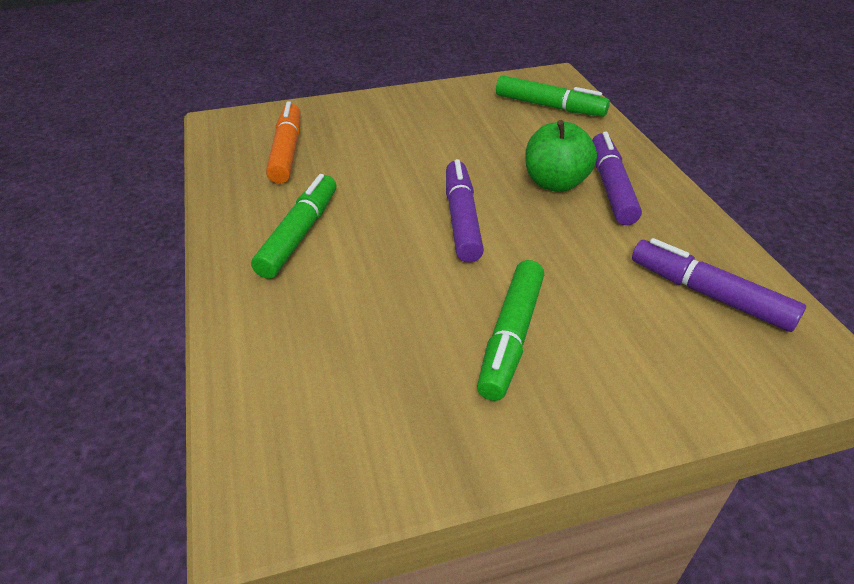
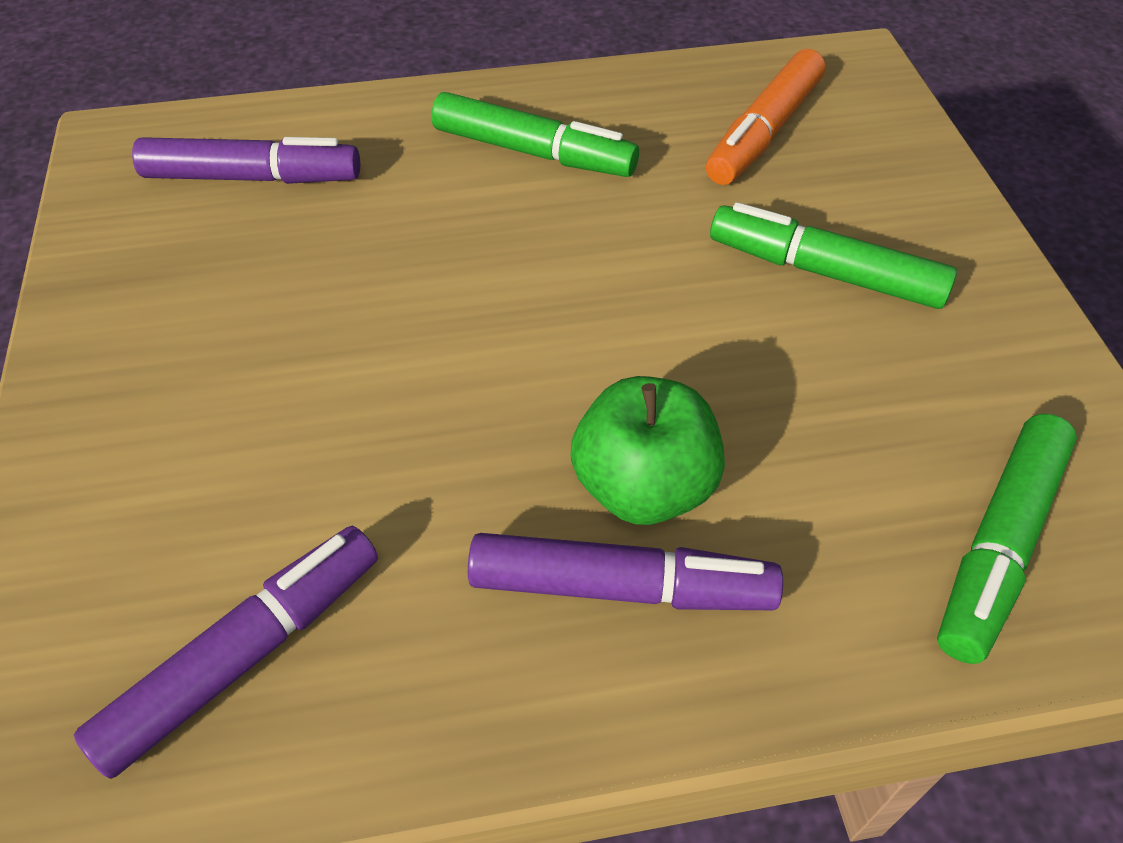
camera: 95 degrees right, 10 degrees up
orange marker [266,101,301,184] -> orange marker turned 120 degrees clockwise [706,49,825,185]
purple marker [446,159,484,263] -> purple marker moved to [132,137,360,184]
green marker [477,260,544,401] -> green marker moved to [710,202,957,309]

